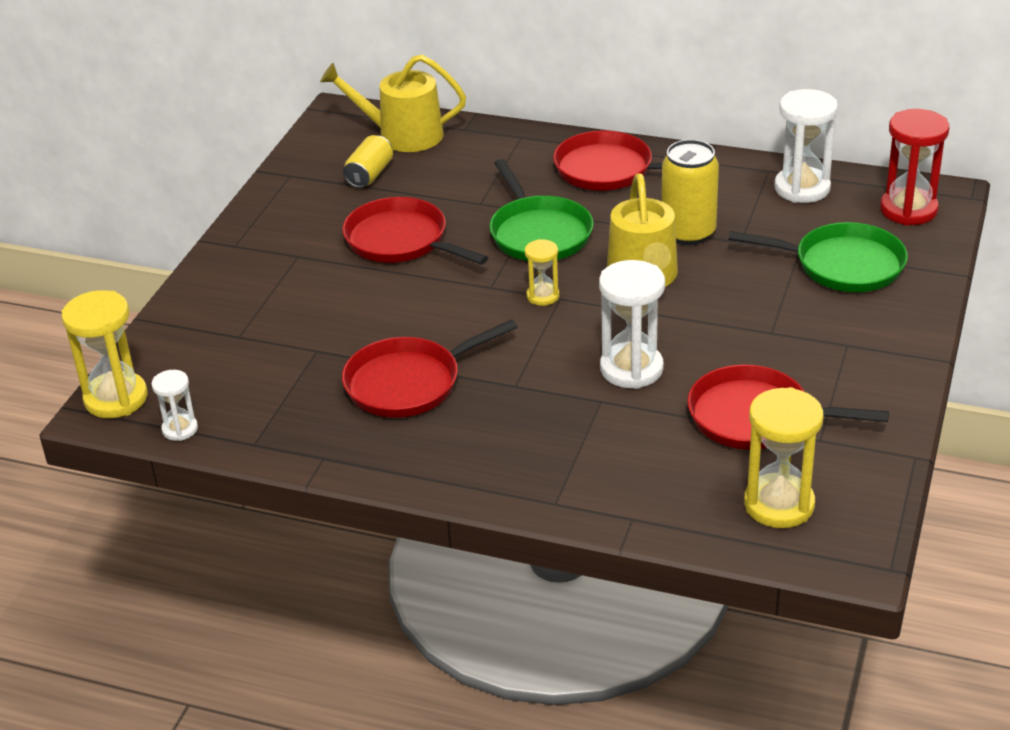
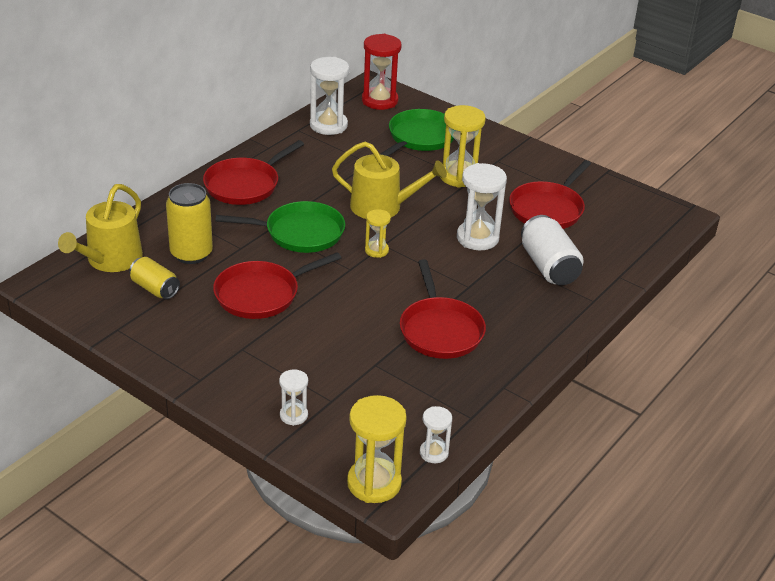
camera: 75 degrees left, 0 degrees up
yellow can [661,140,719,245] -> yellow can moved to [166,183,213,264]
yellow hourglass [744,387,823,528] -> yellow hourglass moved to [440,105,486,188]
none -> white hourglass [279,369,308,426]
none -> white can [521,215,584,285]

